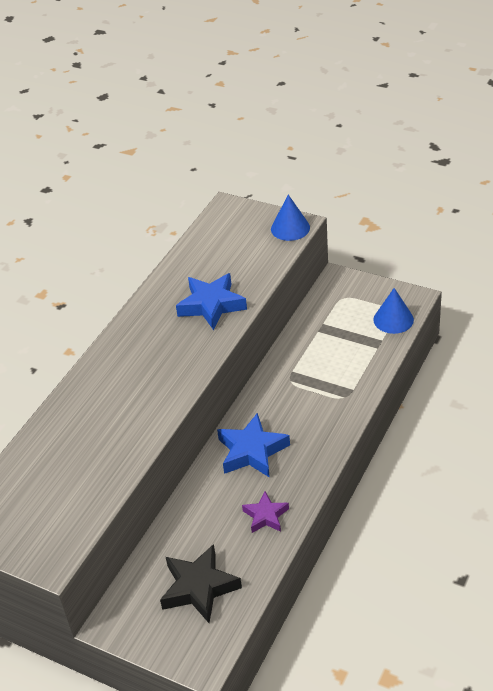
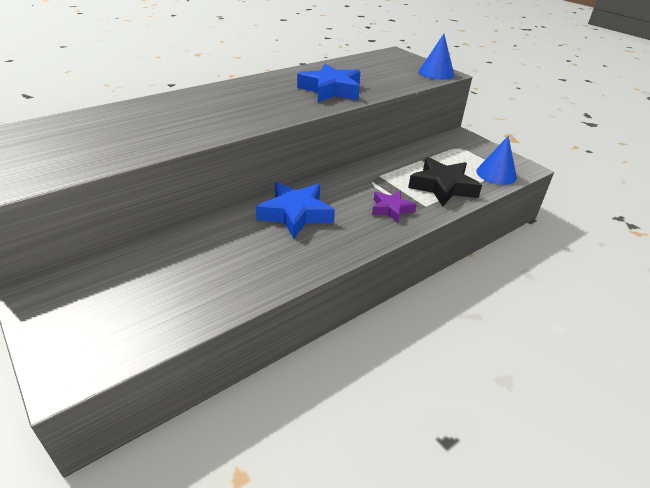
camera: 20 degrees right, 5 degrees down
black star [160,544,242,623] -> black star moved to [408,157,482,206]
purple star [242,491,289,533] -> purple star moved to [372,190,417,223]

